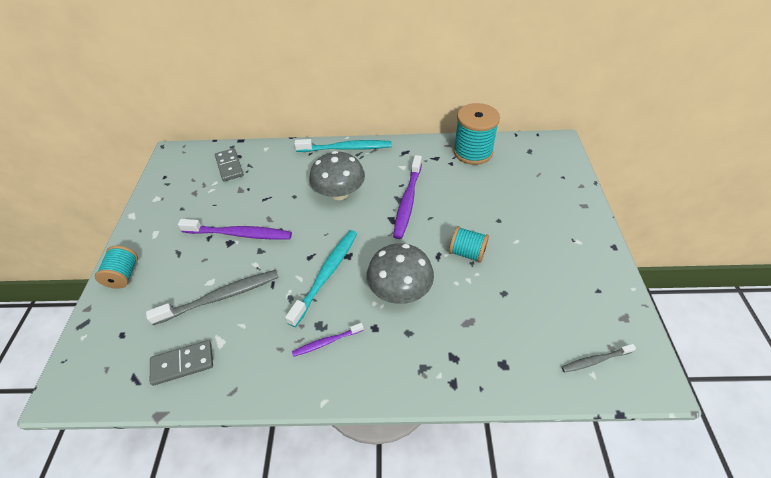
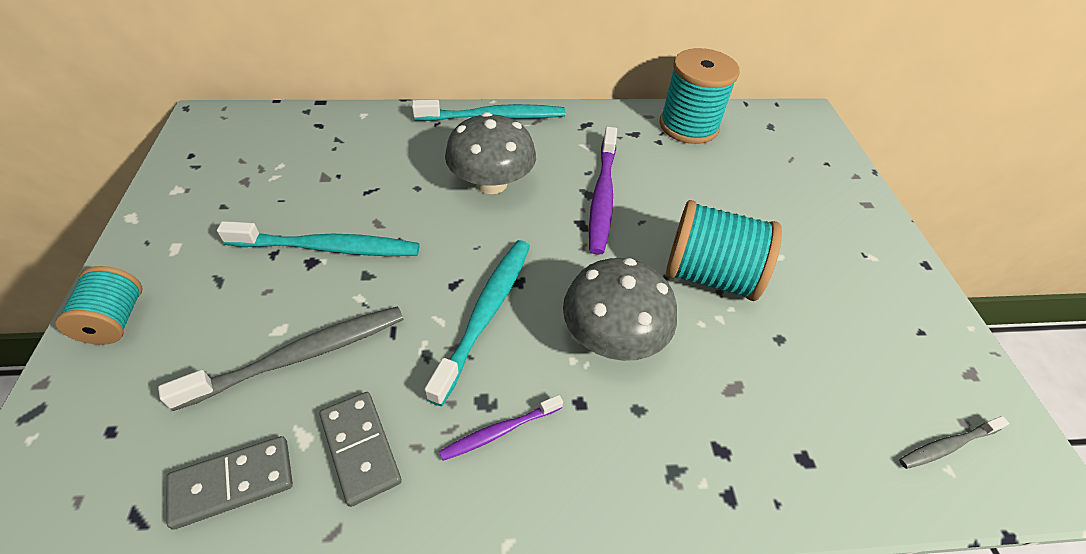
camera: 10 degrees left, 0 degrees up
purple toothbrush [178,219,292,240] -> turquoise toothbrush [217,221,419,256]
grey domino [215,148,244,181] -> grey domino moved to [319,392,402,507]
turquoise spool [449,226,489,263] -> turquoise spool [666,200,782,301], size x1.69

